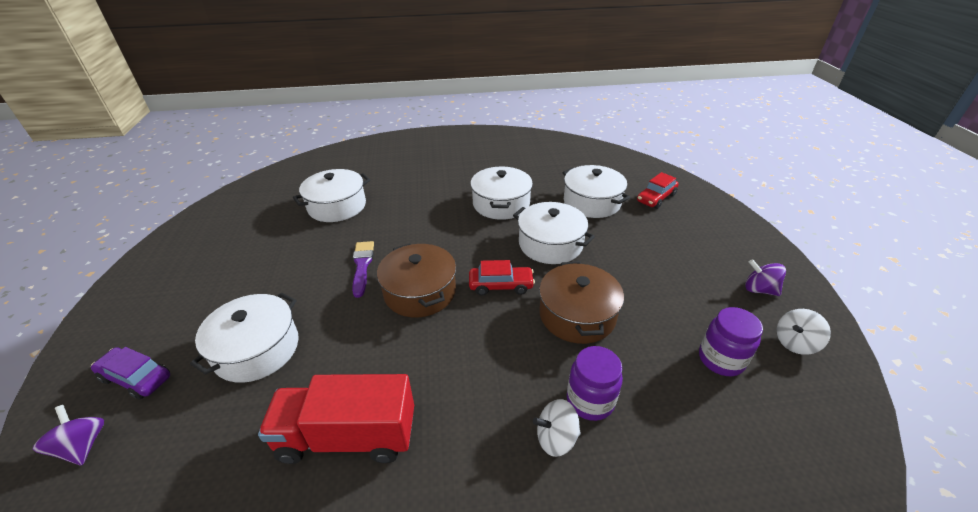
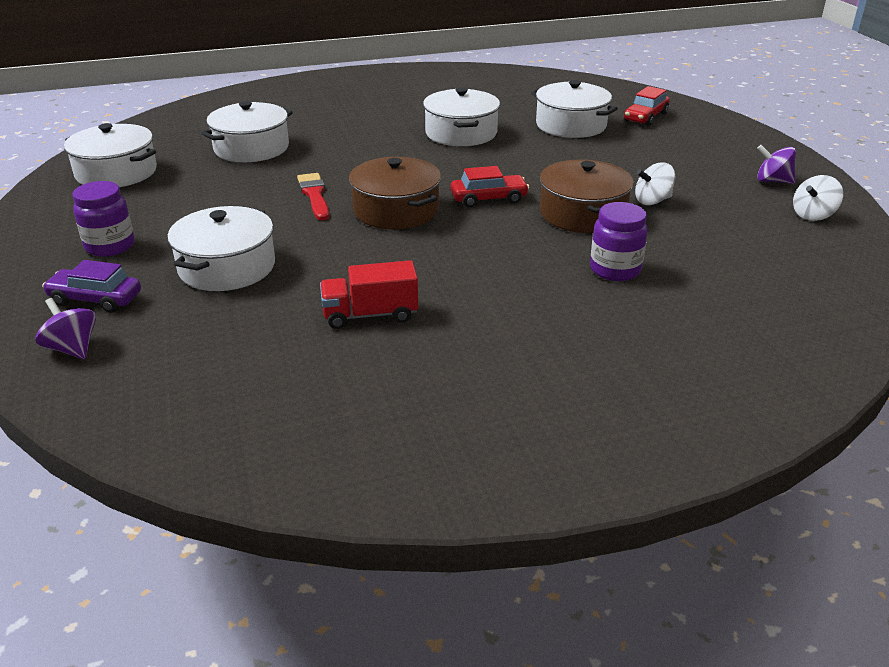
camera: 10 degrees left, 5 degrees down
red truck [258,374,414,464] -> red truck [320,260,418,329], size x0.65
purple brush [352,241,374,298] -> red brush [297,173,329,221]
white pot [513,202,595,264] -> white pot moved to [64,123,157,187]
white spinning top [533,399,581,457] -> white spinning top moved to [635,162,676,205]
purple jar [699,307,763,376] -> purple jar moved to [73,181,135,257]

